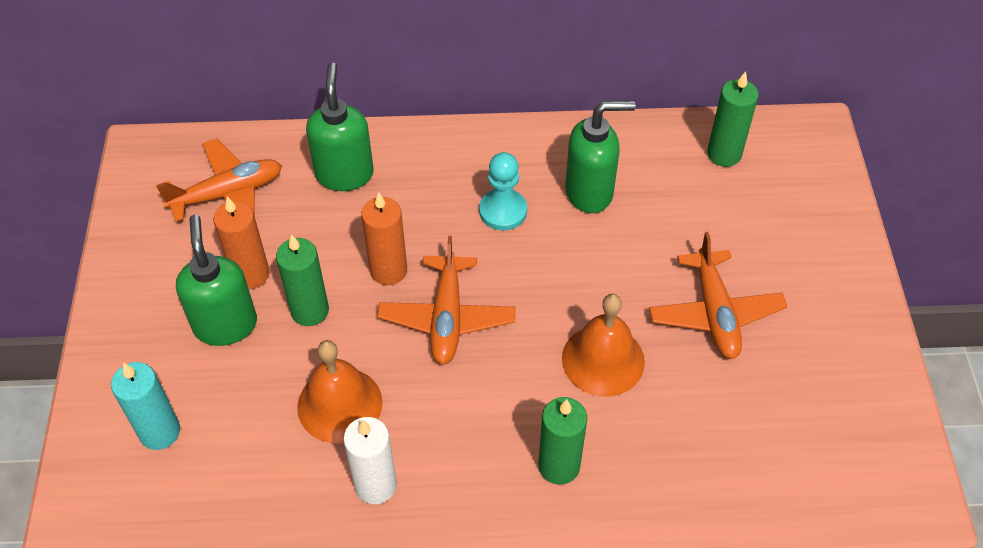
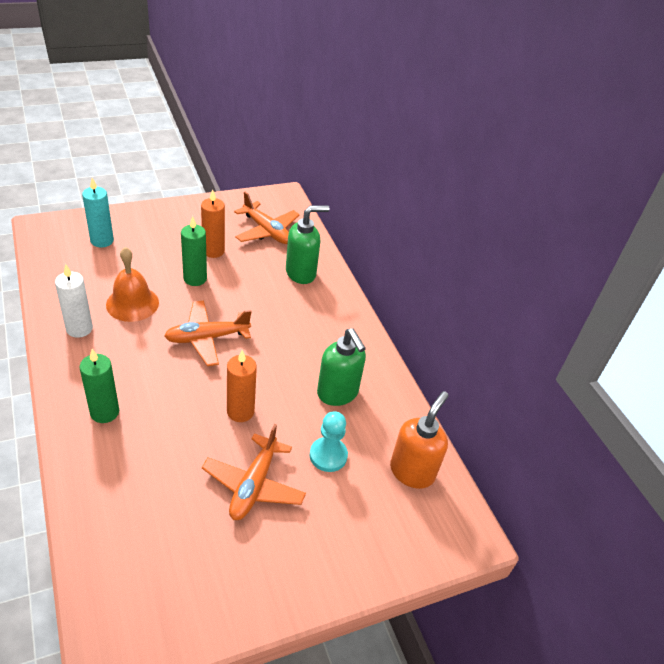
camera: 65 degrees right, 10 degrees down
green soap dispenser [176,215,257,346] -> none
orange candle [361,192,407,285] -> orange candle moved to [227,350,257,422]
turquoise pawn [479,152,527,230] -> turquoise pawn moved to [310,411,348,472]
orange bell [562,294,645,397] -> none
orange plane [649,232,787,359] -> orange plane turned 45 degrees counterclockwise [202,424,306,520]
green candle [707,71,759,167] -> orange soap dispenser [390,391,449,489]

